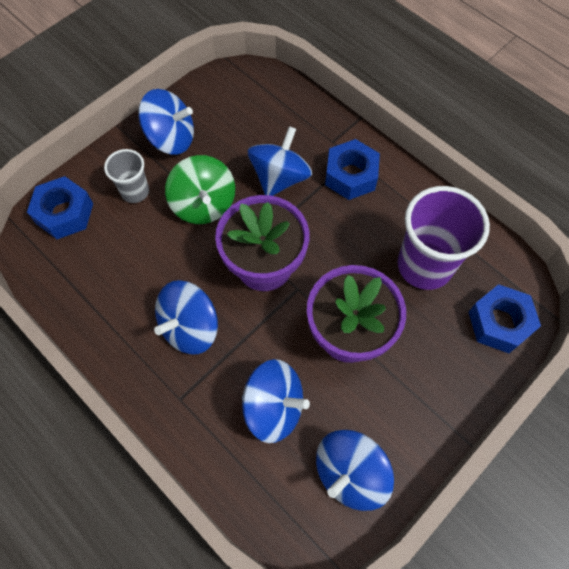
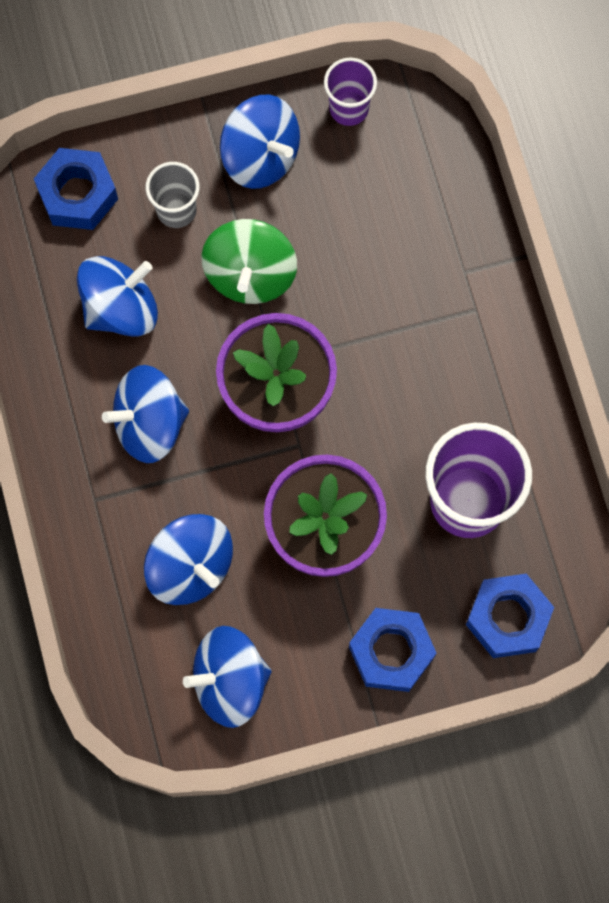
camera: 30 degrees right, 10 degrees up
blue spinning top [248,126,312,196] -> blue spinning top moved to [77,256,158,337]
blue nut [325,139,380,200] -> blue nut moved to [349,608,436,692]
none -> purple cup [324,57,377,126]

